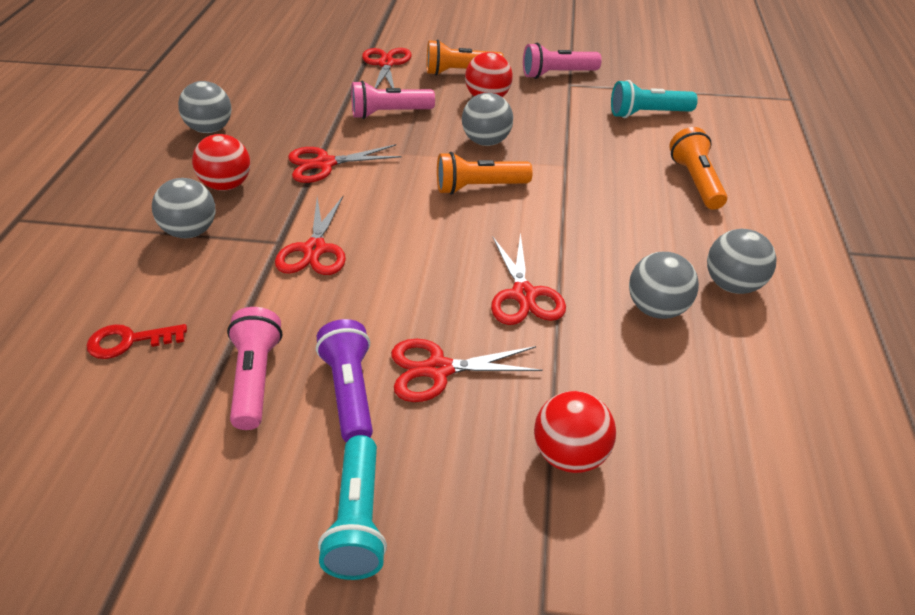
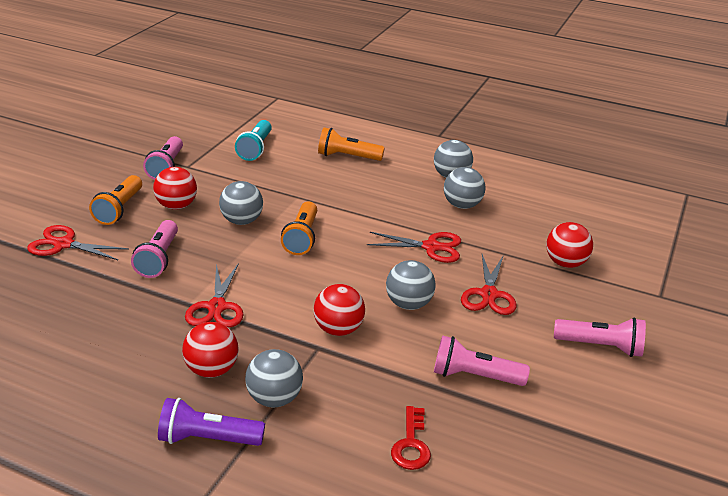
camera: 75 degrees left, 10 degrees down
grey ball [178,81,231,133] -> grey ball moved to [386,260,436,310]
red scissors [275,196,346,275] -> red ball [314,284,365,336]
purple flashlight [316,319,373,442] -> purple flashlight moved to [158,398,265,446]
turquoise flashlight [318,435,387,580] -> pink flashlight [554,318,646,357]

